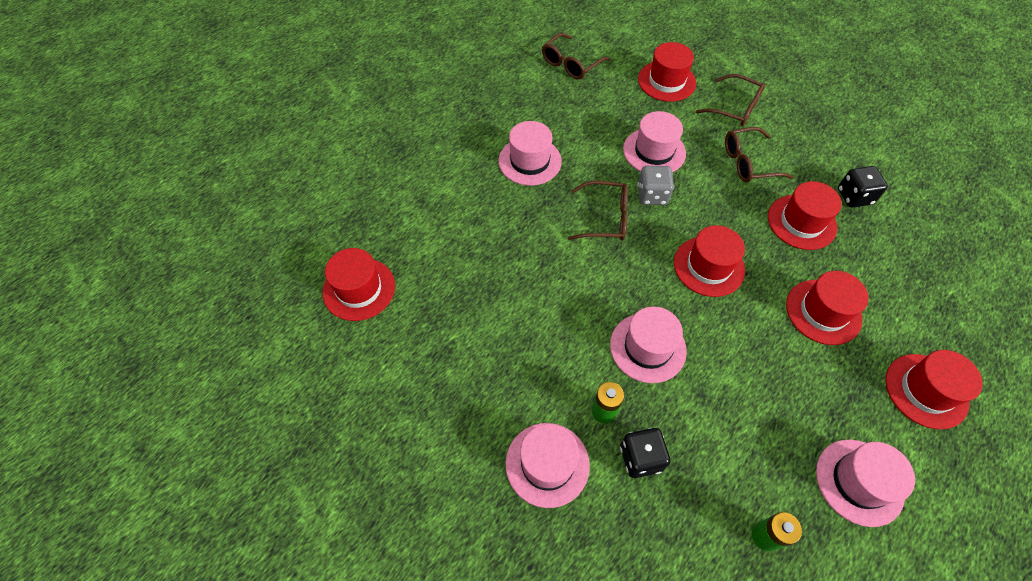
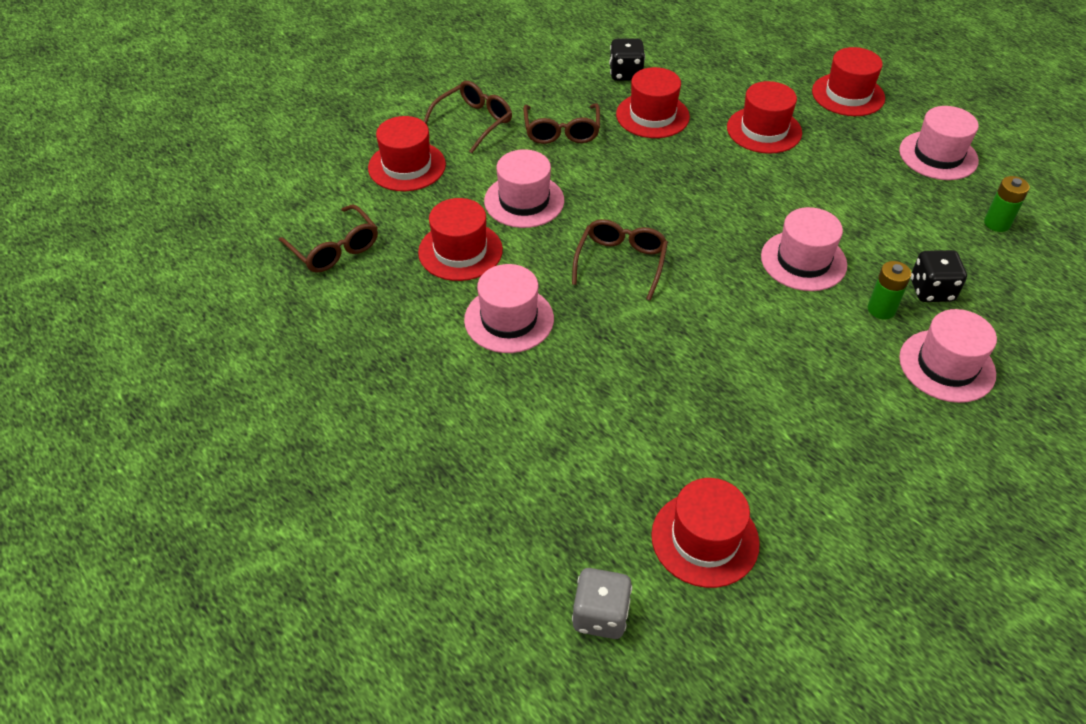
camera: 80 degrees left, 10 degrees down
grey dice [637,166,674,205] -> grey dice moved to [572,568,632,639]
red hat [674,225,745,297] -> red hat moved to [418,198,503,281]

